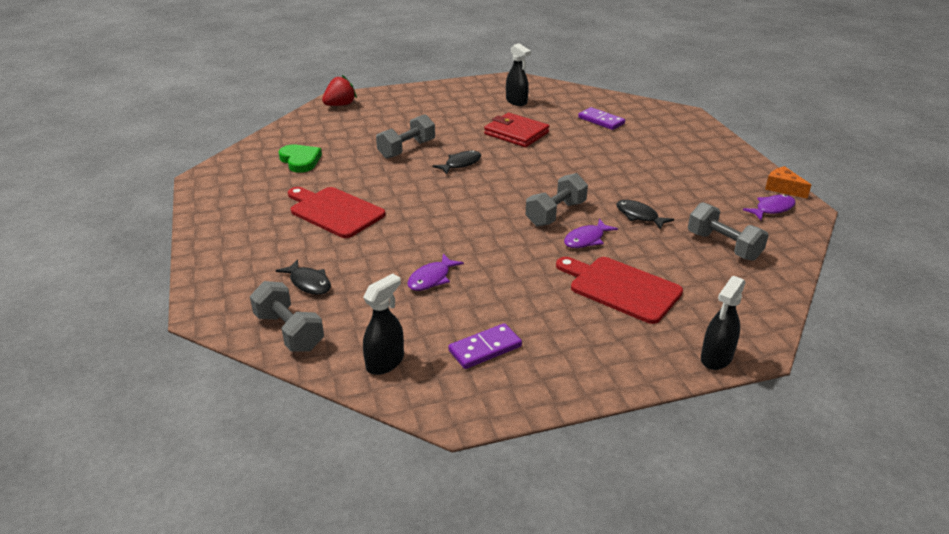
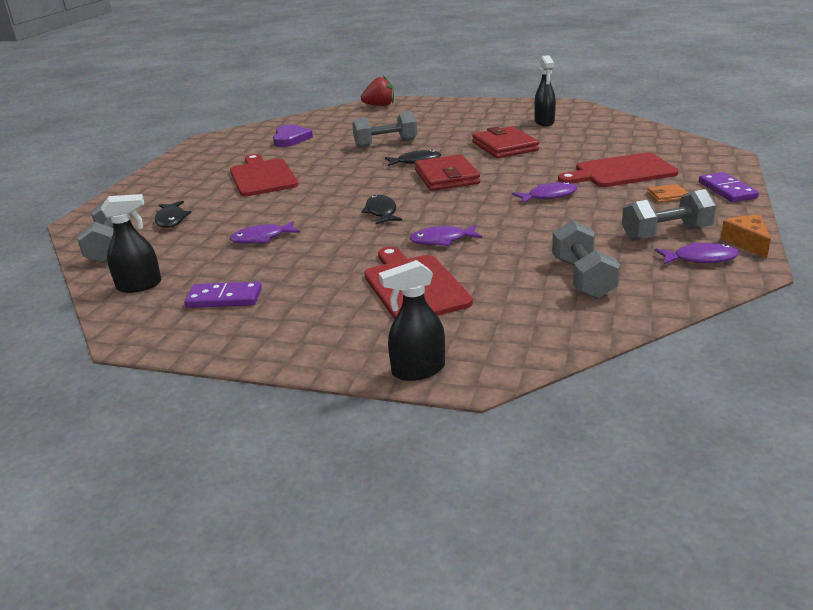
camera: 35 degrees right, 5 degrees down
green heart [278,145,322,173] -> purple heart [273,125,313,147]
grey dumbbell [526,173,588,227] -> grey dumbbell moved to [622,189,717,241]
purple domino [578,107,625,130] -> purple domino moved to [699,172,759,202]
black fish [616,200,674,230] -> black fish moved to [361,195,402,224]
none -> red wallet [415,154,480,191]
none -> purple fish [512,182,577,204]
none -> red cutting board [558,152,678,187]
none -> orange wallet [647,184,688,203]

